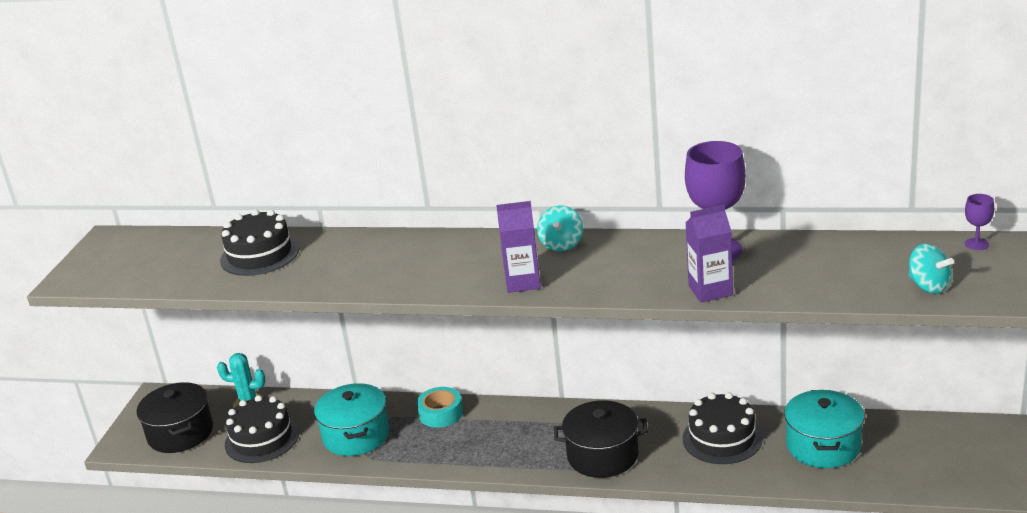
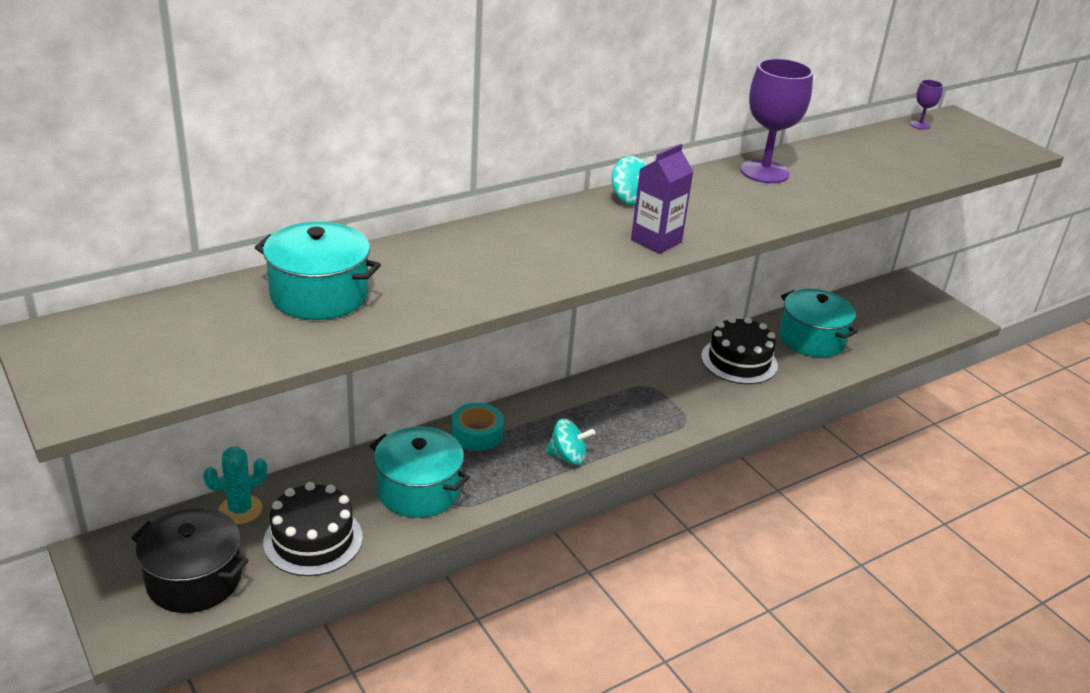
camera: 50 degrees left, 5 degrees up
black cake [220,209,299,276] -> turquoise pot [255,222,381,320]
black pot [554,400,648,478] -> none
purple carton [686,205,733,302] -> none
turquoise spinning top [908,243,954,294] -> turquoise spinning top moved to [546,419,595,465]

